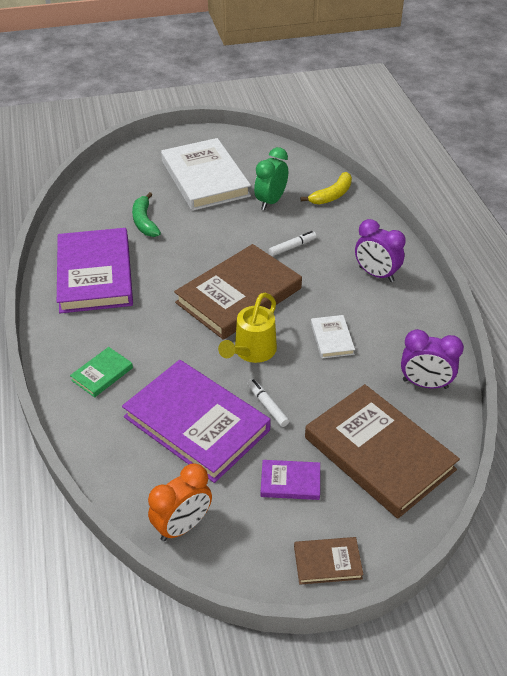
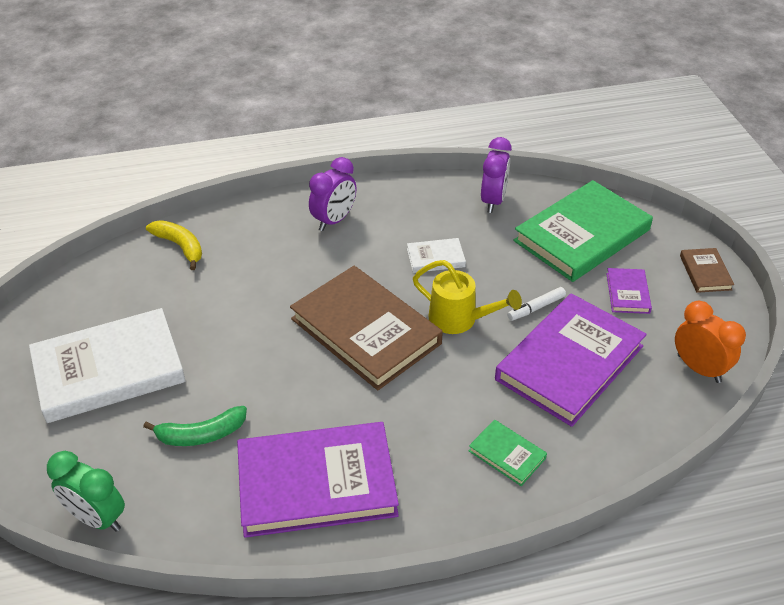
camera: 90 degrees left, 0 degrees up
green clock [254,147,288,210] -> green clock moved to [47,451,125,532]
white marker [269,231,317,256] -> none
brown book [305,384,460,518] -> green book [514,180,653,282]

